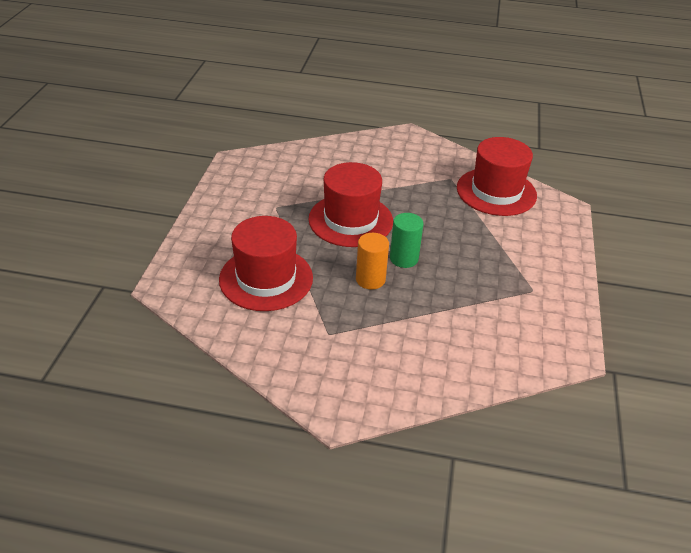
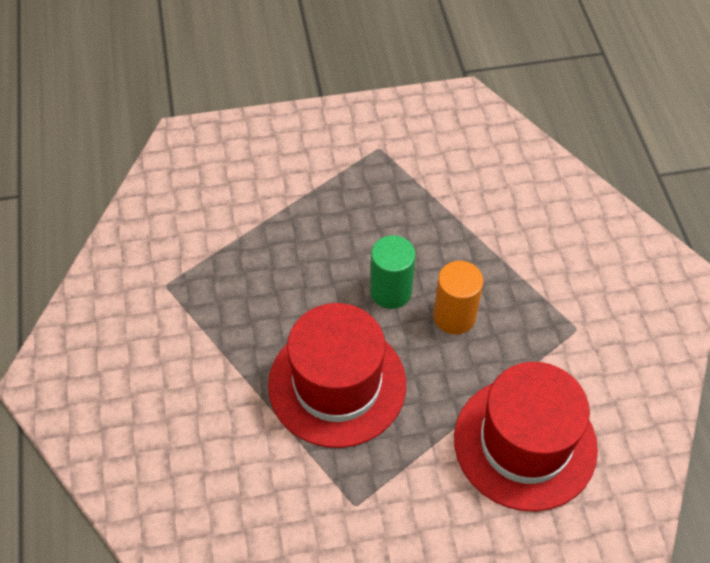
camera: 110 degrees left, 15 degrees up
red hat [457,137,537,216] -> none

